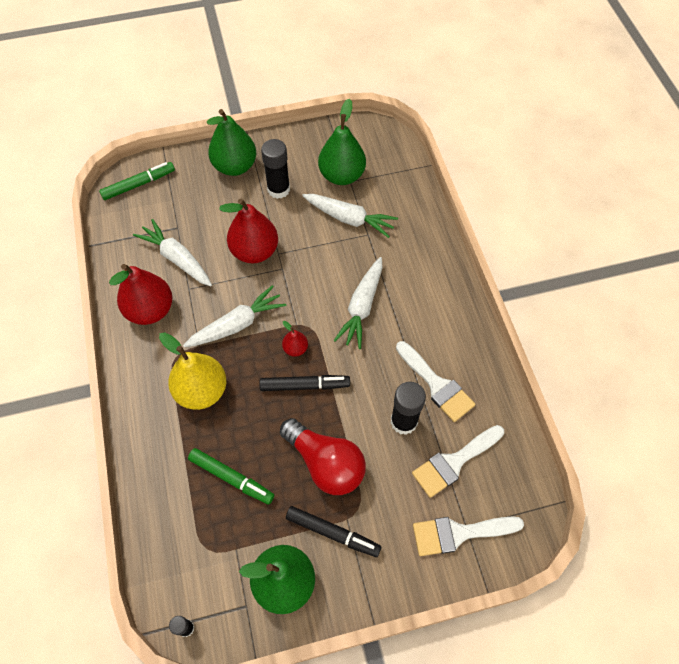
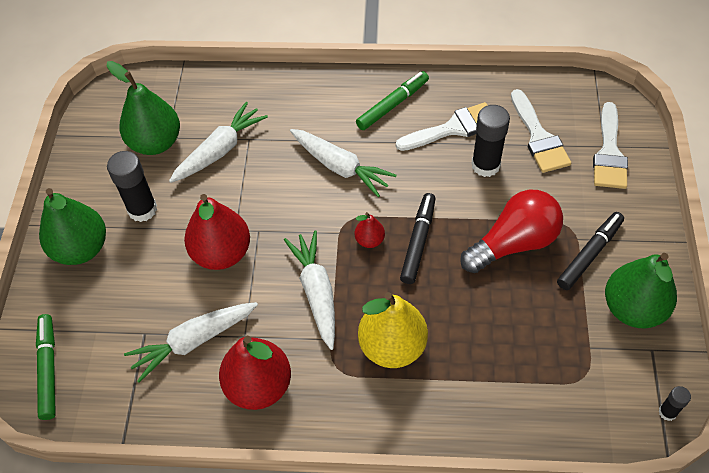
camera: 70 degrees left, 5 degrees down
green marker [188,448,274,505] -> green marker moved to [356,71,429,130]

